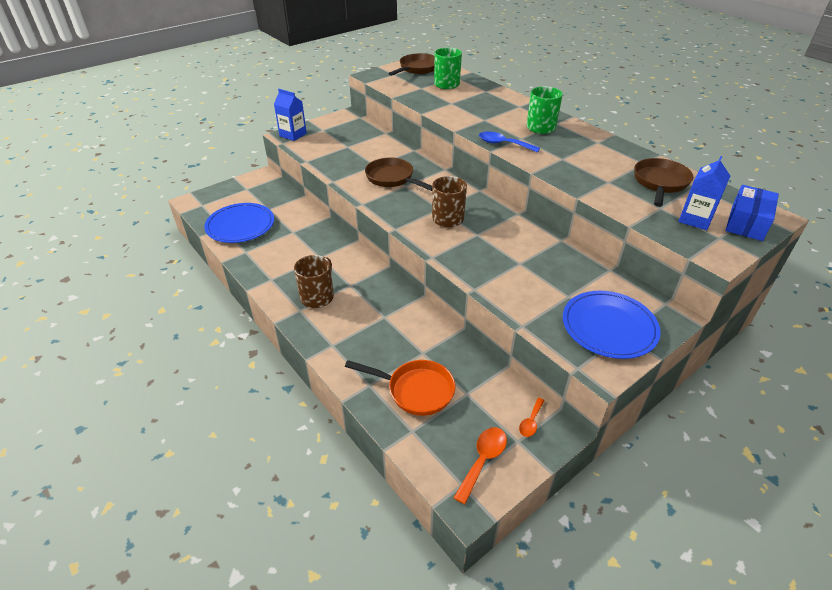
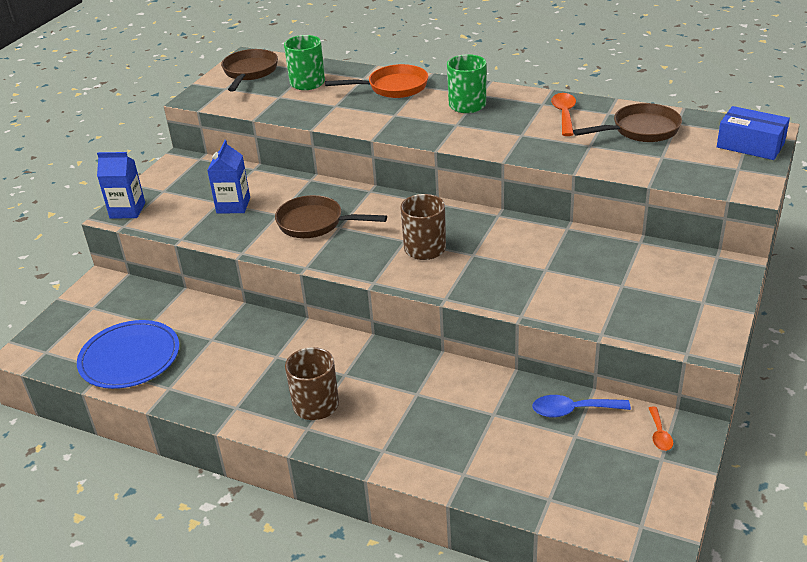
camera: 25 degrees left, 5 degrees down
orange pan [345,360,455,416] -> orange pan moved to [325,64,428,98]
orange spoon [453,427,507,504] -> orange spoon moved to [551,93,576,136]
blue spoon [479,131,540,153] -> blue spoon moved to [532,395,631,417]
blue plate [563,291,661,359] -> none
brown pan [634,158,693,207] -> brown pan turned 75 degrees clockwise [573,103,682,142]
blue carton [678,156,730,230] -> blue carton moved to [207,140,250,213]
blue box [726,185,779,241] -> blue box turned 60 degrees counterclockwise [717,106,790,160]

